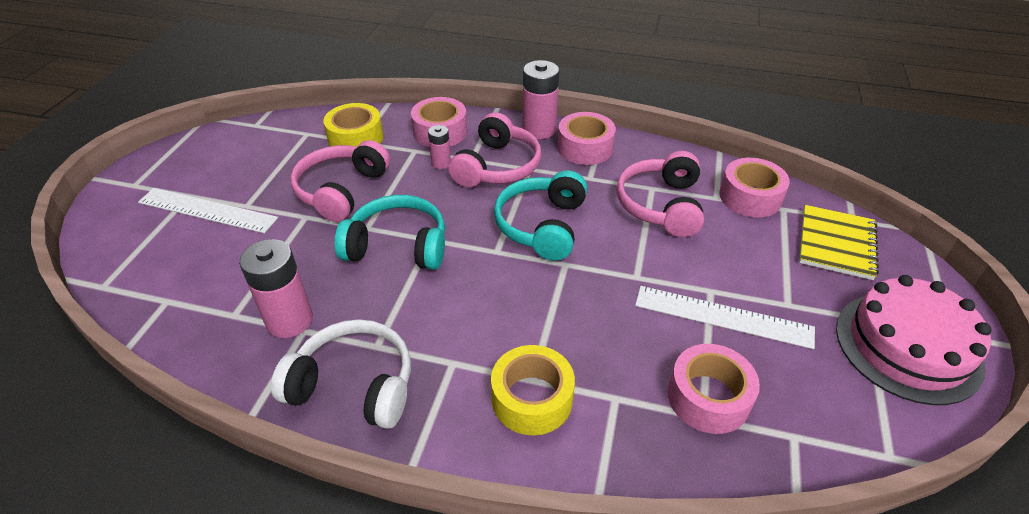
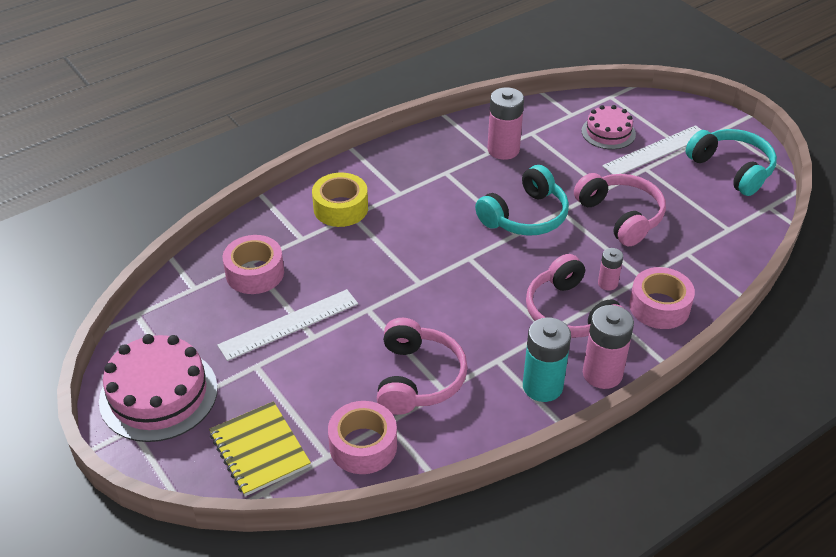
camera: 130 degrees right, 0 degrees up
white headphones [271,319,411,429] -> none
yellow tape [323,103,384,147] -> none
turquoise headphones [494,170,587,261] -> turquoise headphones moved to [686,129,777,196]
pink tape [558,112,616,165] -> turquoise battery [523,317,571,402]
pink headphones [616,151,704,237] -> pink headphones turned 45 degrees clockwise [377,318,468,415]
none -> pink cake [581,105,636,149]

